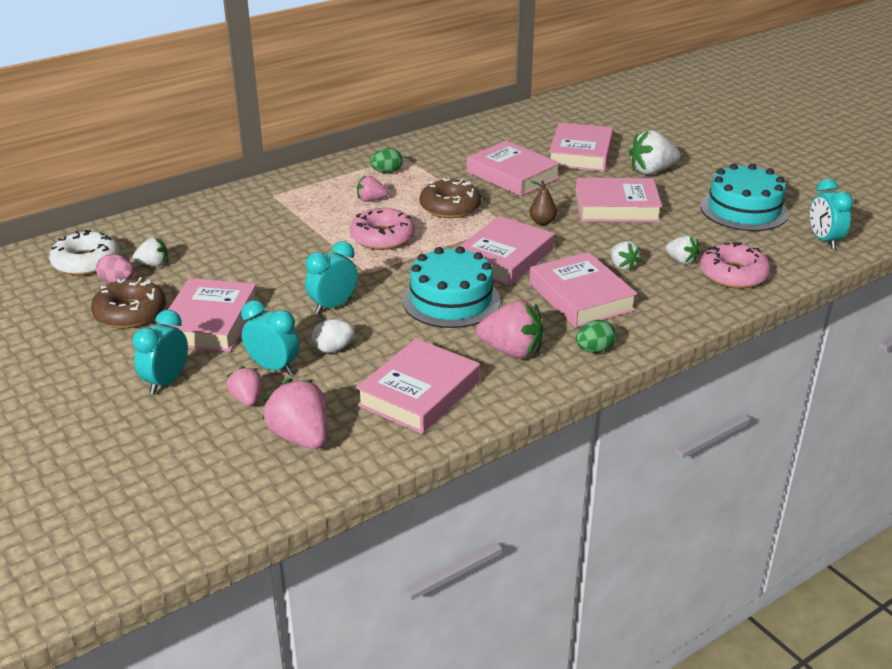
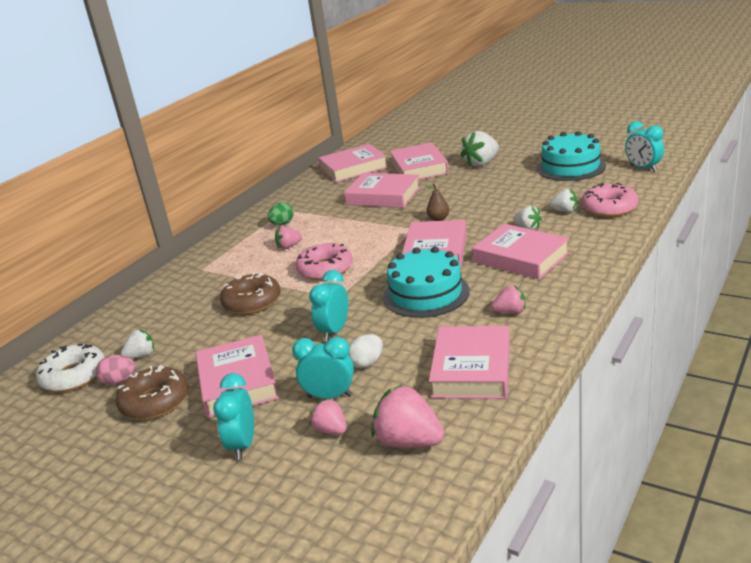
camera: 20 degrees left, 5 degrees down
brown donut [420,178,481,218] -> brown donut moved to [220,272,281,314]
pink strawberry [476,300,543,359] -> pink strawberry [491,286,526,314], size x0.58
pink book [576,178,662,222] -> pink book moved to [318,144,388,183]
green egg [576,320,616,353] -> none

